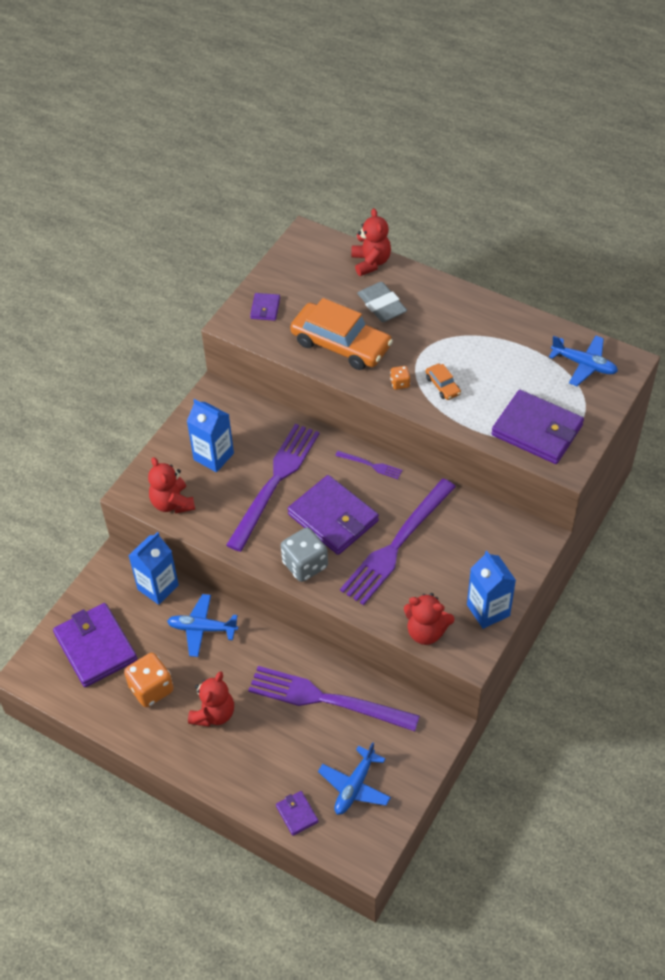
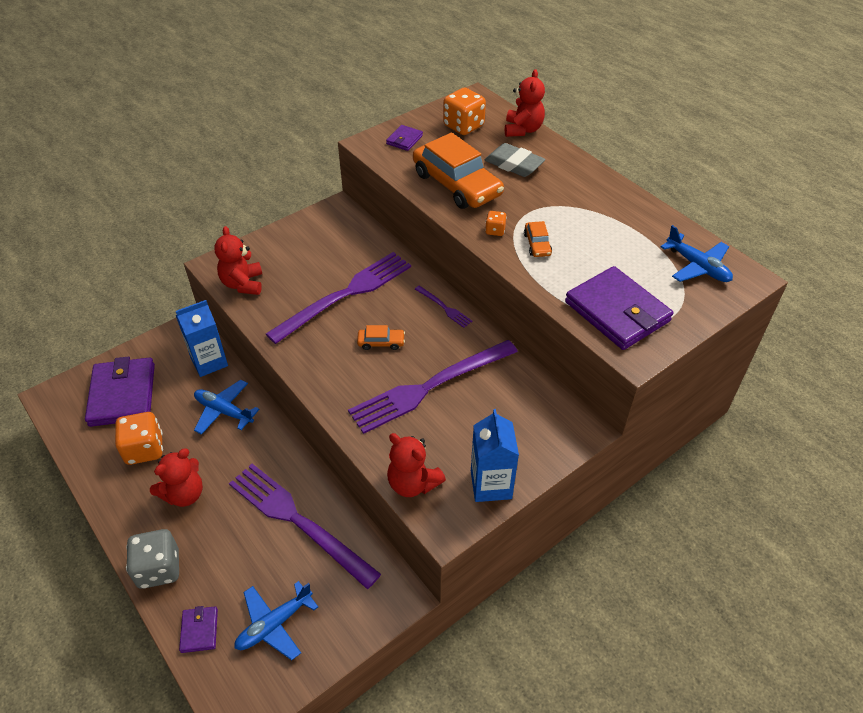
camera: 20 degrees right, 5 degrees down
blue carton [187,399,234,472] -> none
grey dice [281,527,328,582] -> grey dice moved to [126,529,179,589]
purple wallet [288,475,379,555] -> orange car [357,325,405,350]
grey eraser [357,282,407,322] -> grey eraser turned 45 degrees counterclockwise [485,143,546,177]
none -> orange dice [443,88,486,135]

